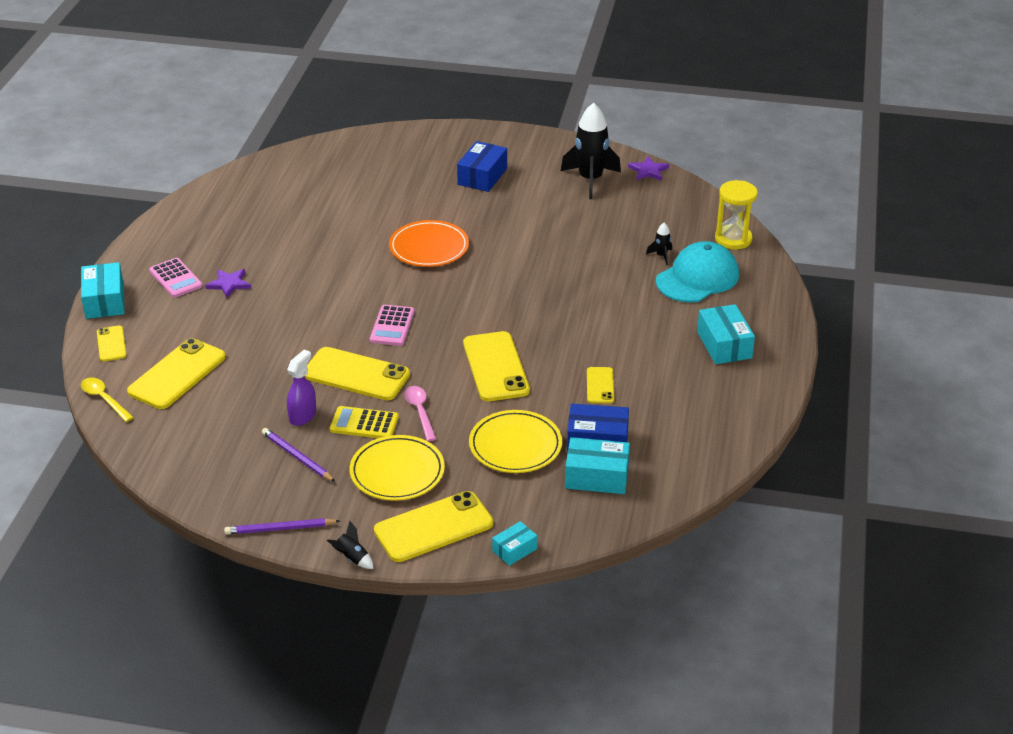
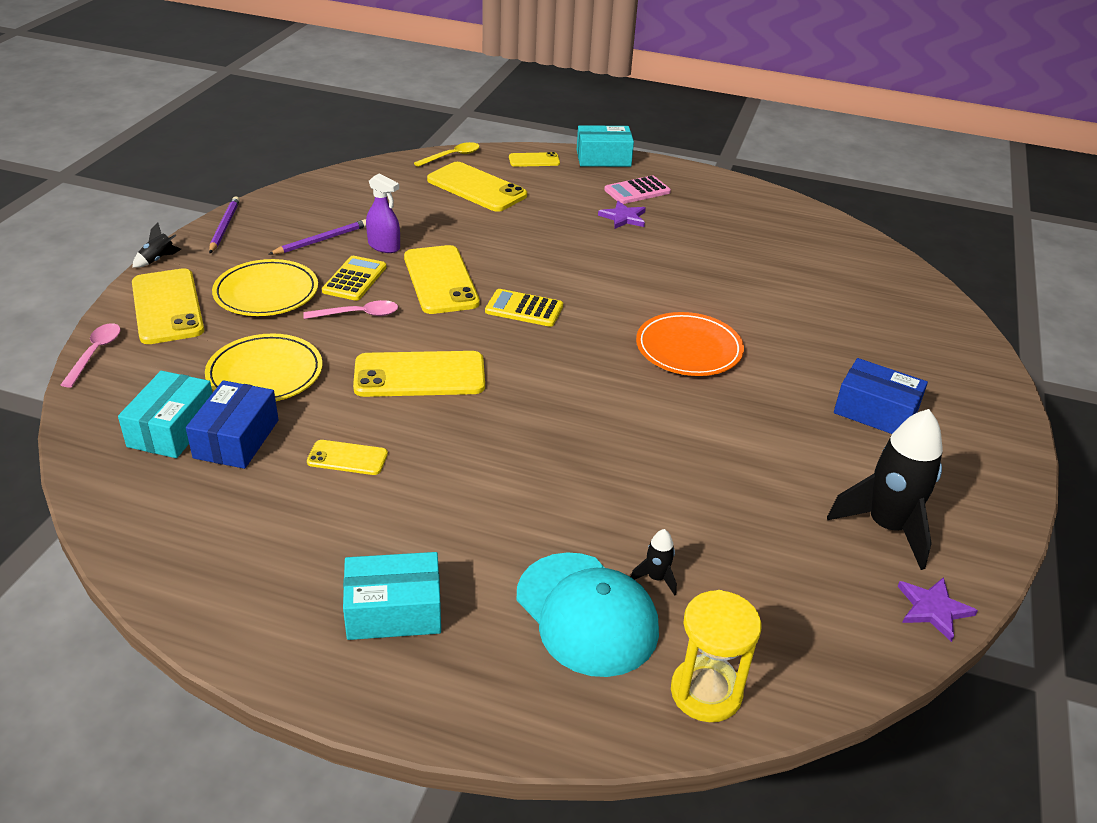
camera: 95 degrees right, 0 degrees up
yellow phone [305,347,410,400] -> yellow phone turned 45 degrees counterclockwise [404,245,480,314]
pink calculator [370,305,415,346] -> yellow calculator [485,289,563,327]
turquoise box [492,521,538,566] -> pink spoon [61,323,121,388]

